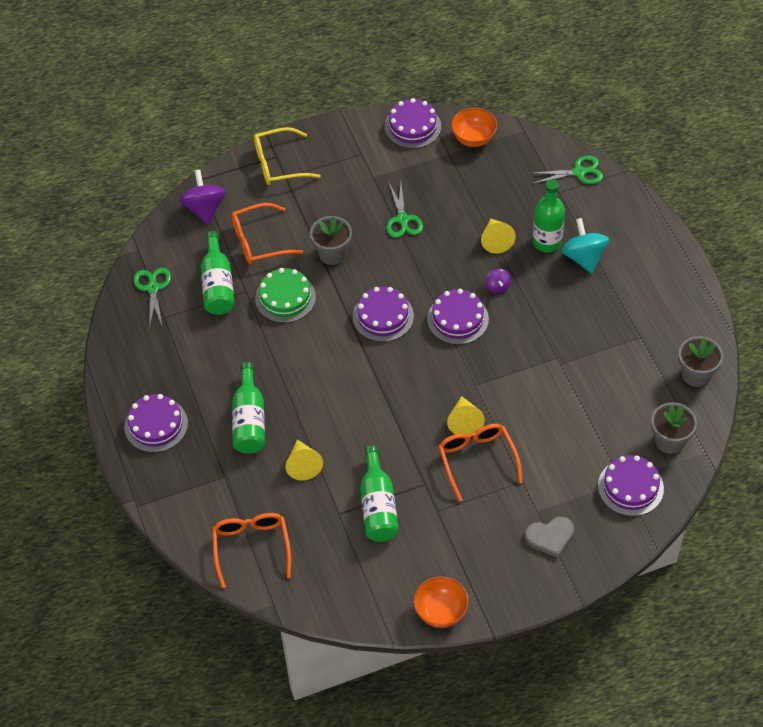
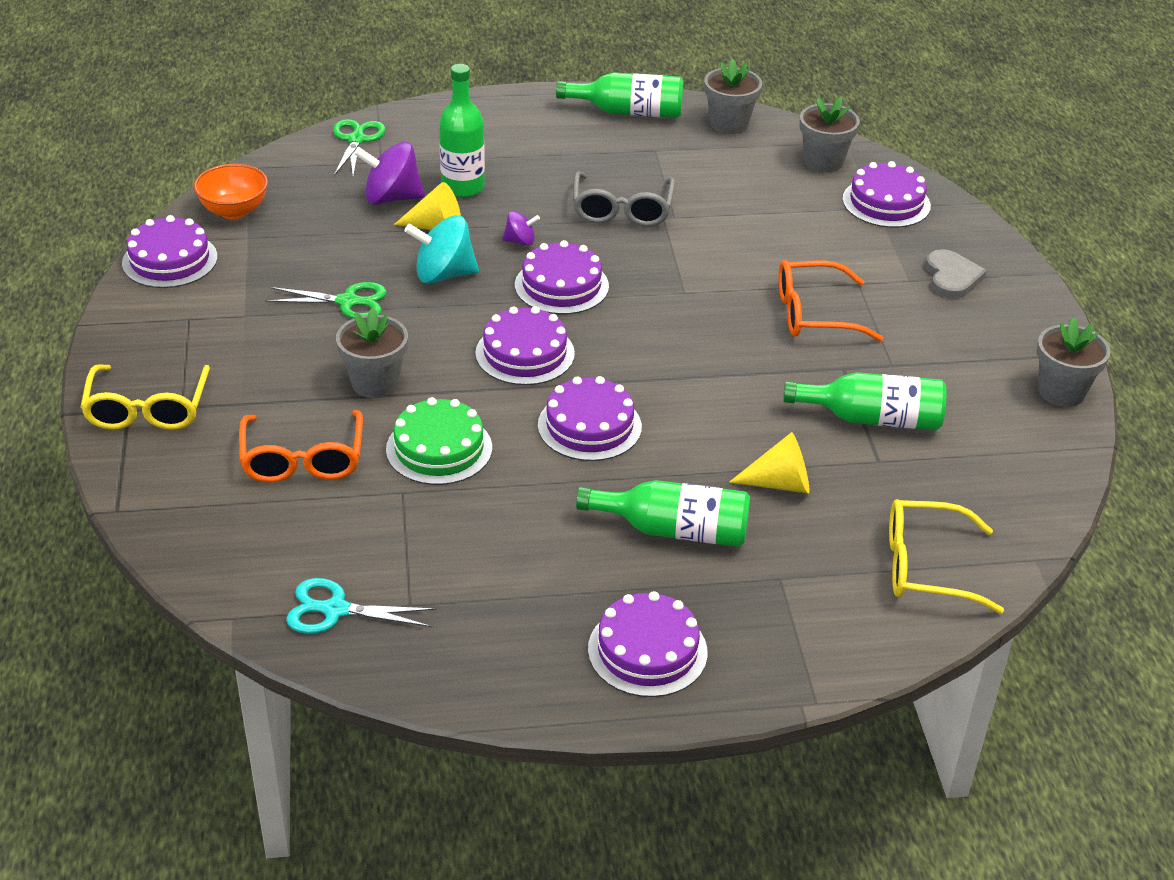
camera: 80 degrees left, 15 degrees down
green scissors [134,268,171,328] -> turquoise scissors [286,578,436,634]
purple spinning top [179,169,226,224] -> purple spinning top moved to [354,142,425,205]
green bottle [201,231,235,315] -> green bottle moved to [556,72,683,118]
orange glasses [212,513,291,588] -> yellow glasses [889,499,1004,614]
orange bowl [413,576,469,628] -> grey flower pot [1037,317,1111,407]
yellow cone [447,396,485,435] -> none
turquoise spinning top [561,218,609,274] -> turquoise spinning top moved to [405,215,479,284]
none -> purple cake [538,376,642,461]
none -> grey glasses [573,171,675,227]

